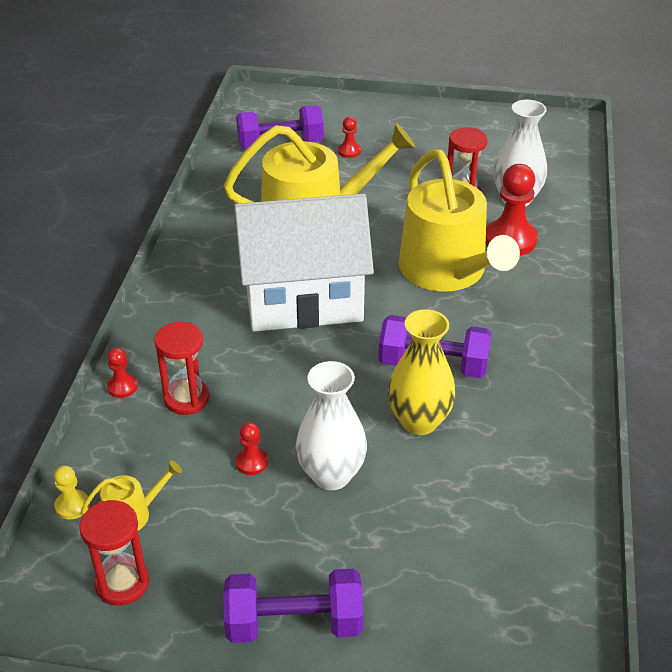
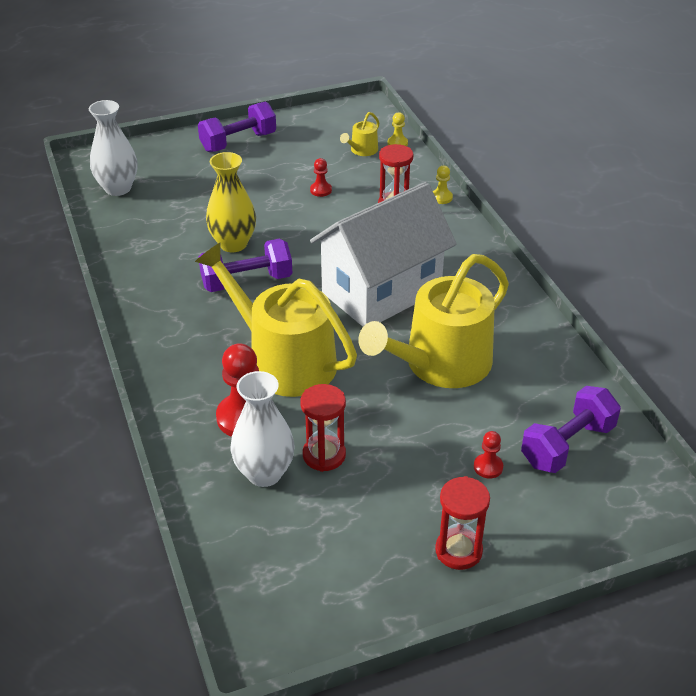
camera: 150 degrees right, 0 degrees up
red hourglass [79,500,149,606] -> red hourglass moved to [435,476,490,570]
red pawn [107,348,138,398] -> yellow pawn [433,166,453,204]
white vase [296,361,367,490] -> white vase moved to [89,100,137,196]

